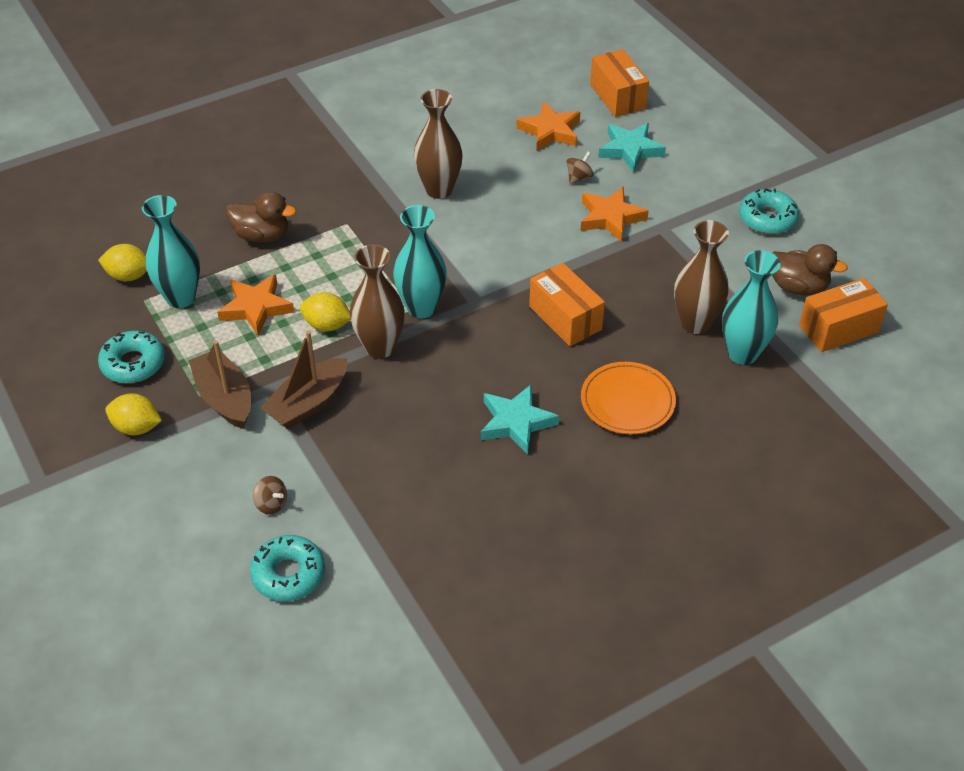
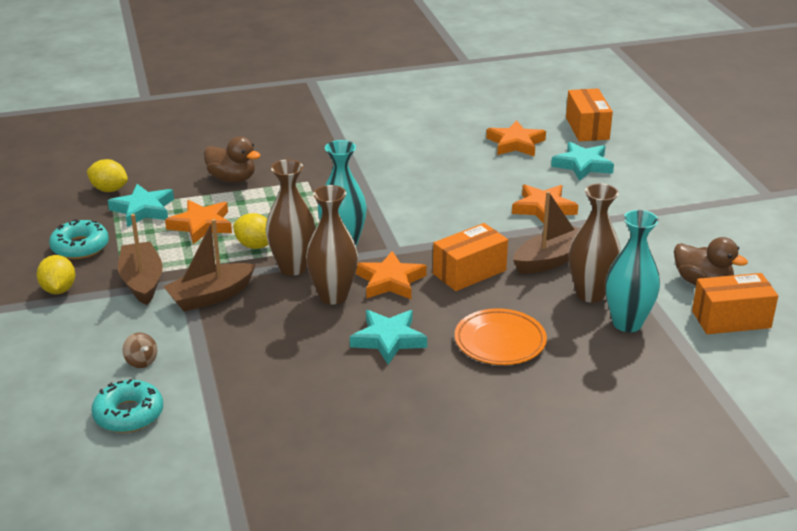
camera: 15 degrees right, 15 degrees down
yellow lemon [105,393,162,435] -> yellow lemon turned 45 degrees clockwise [37,255,75,294]
turquoise vase [142,195,200,308] -> turquoise star [108,184,174,227]
brown vase [414,89,463,199] -> brown vase moved to [306,185,358,304]
orange box [529,263,605,346] -> orange box turned 75 degrees clockwise [433,223,508,291]
brown spinning top [567,152,594,184] -> none
turquoise donut [739,188,799,234] -> none
none -> orange star [356,251,427,300]
none -> brown boat [513,191,579,274]

